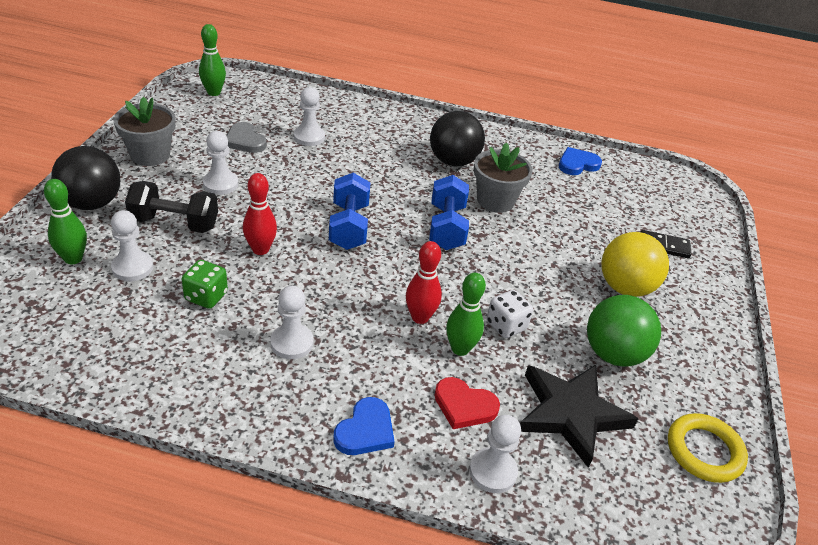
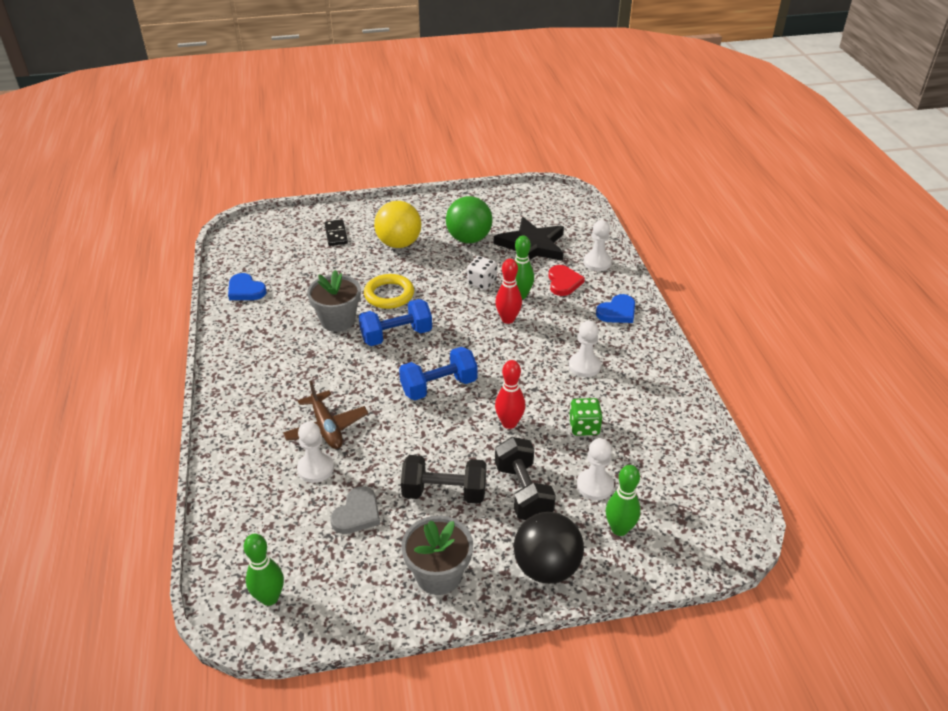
camera: 110 degrees left, 0 degrees up
white pawn [203,131,238,195] -> black dumbbell [401,455,486,504]
blue heart [333,397,395,455] -> blue heart turned 135 degrees clockwise [596,294,635,323]
black ball [430,111,485,167] -> none
yellow ring [668,413,748,483] -> yellow ring moved to [364,274,414,309]
none -> brown plane [283,381,368,449]

